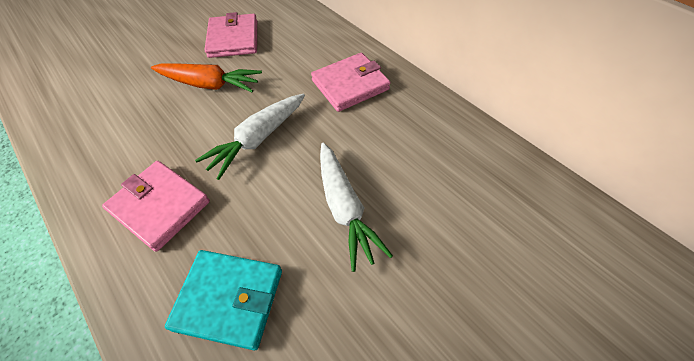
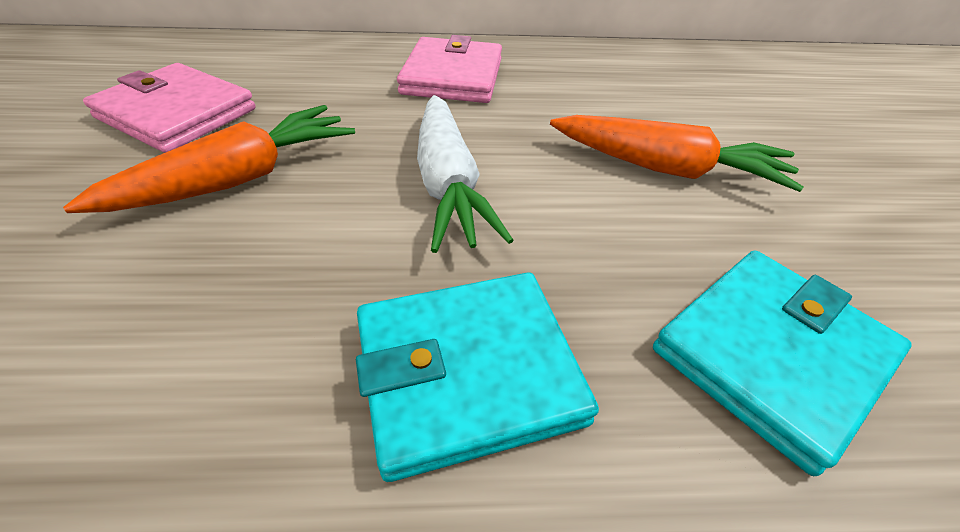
camera: 55 degrees left, 10 degrees down
pink wallet [102,161,210,252] -> turquoise wallet [356,272,599,482]
white carrot [320,143,393,272] -> orange carrot [550,115,804,192]

